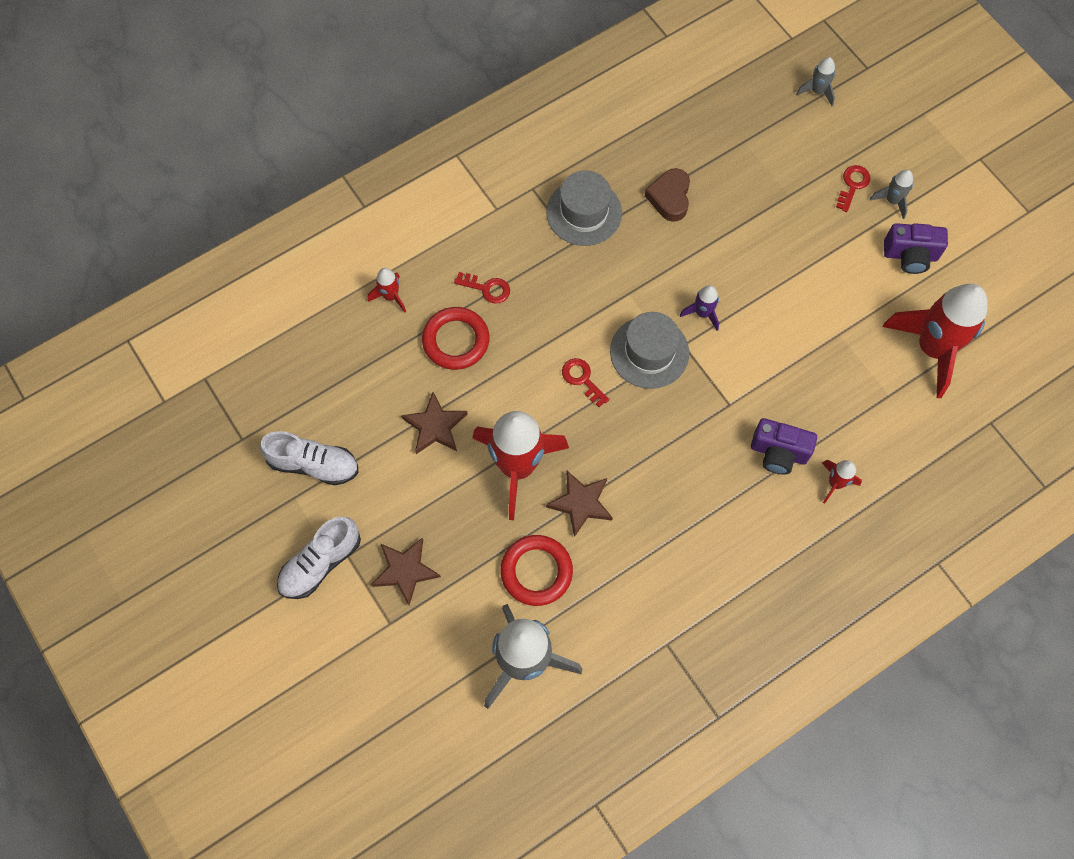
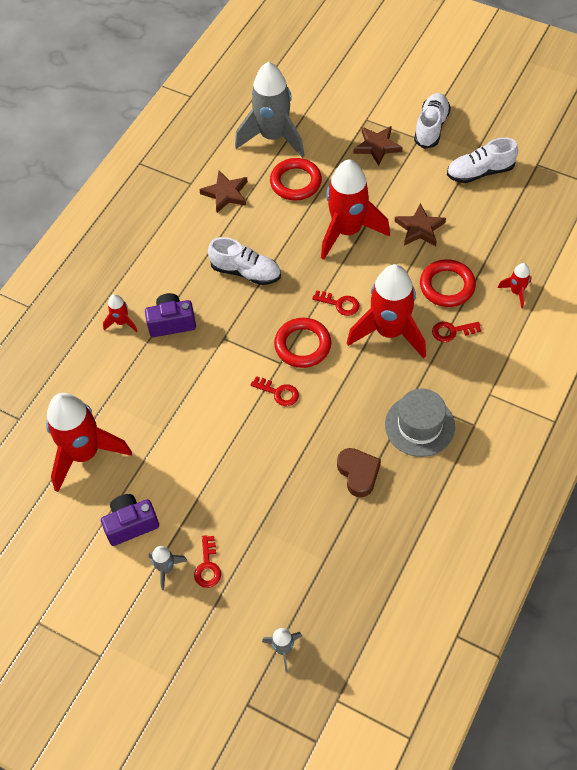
camera: 155 degrees right, 10 degrees down
brown star [546,471,613,537] -> brown star moved to [199,171,248,213]
grey hat [610,312,689,389] -> red ring [274,318,331,368]
purple rocket [680,285,719,331] -> red key [251,376,299,406]
none -> white shoe [208,237,281,285]
none -> red rocket [347,264,426,359]

